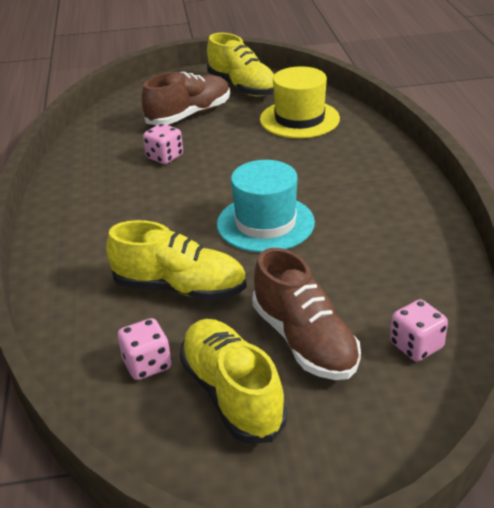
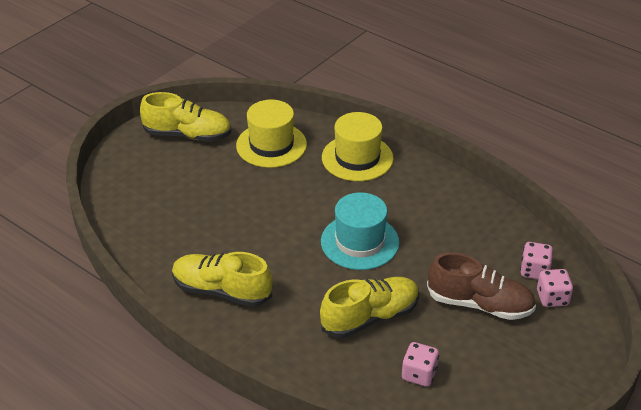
camera: 45 degrees left, 5 degrees up
brown shoe [142,72,230,125] -> none
pink dice [143,124,183,164] -> pink dice moved to [537,269,573,307]
yellow shoe [179,319,287,443] -> yellow shoe moved to [172,252,272,307]
none -> yellow hat [322,112,393,181]

